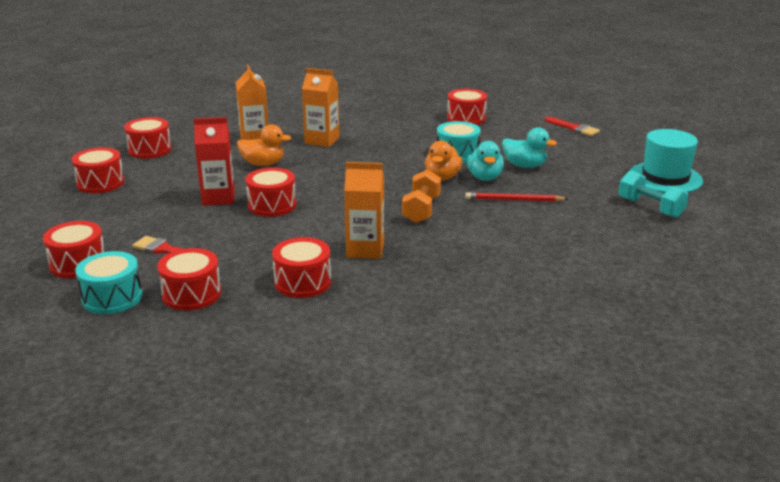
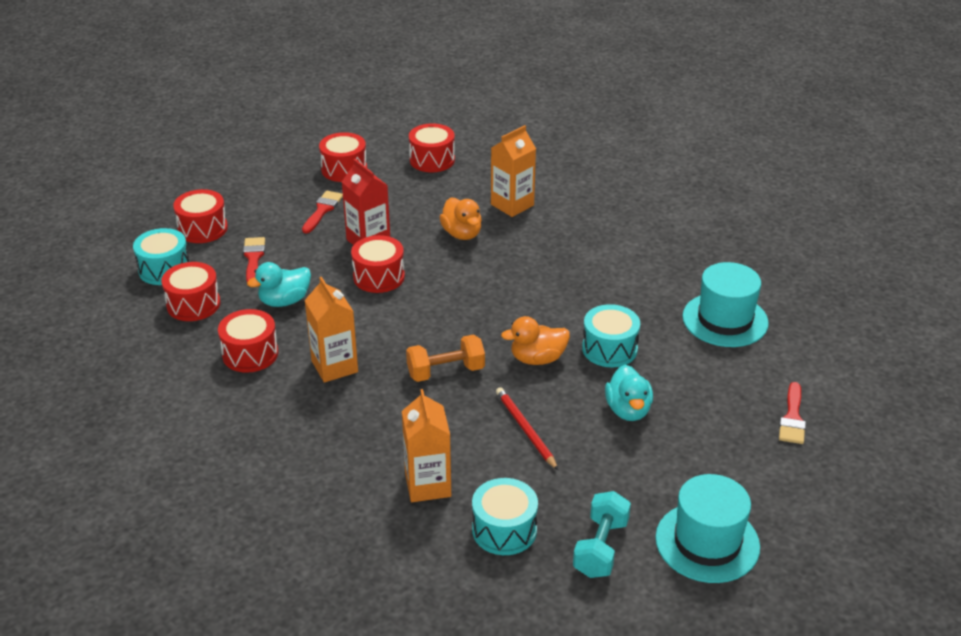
camera: 60 degrees right, 10 degrees up
orange carton [302,68,340,147] -> orange carton moved to [402,389,451,502]
red drum [447,89,487,125] -> turquoise hat [683,262,769,347]
turquoise duck [467,141,504,181] -> turquoise duck moved to [247,262,311,307]
none -> red brush [302,191,343,233]
none -> turquoise drum [472,478,538,555]

